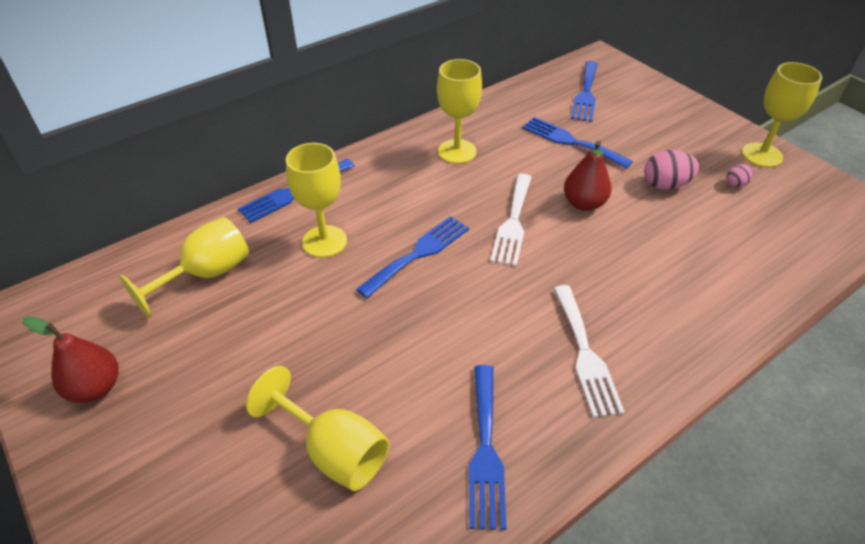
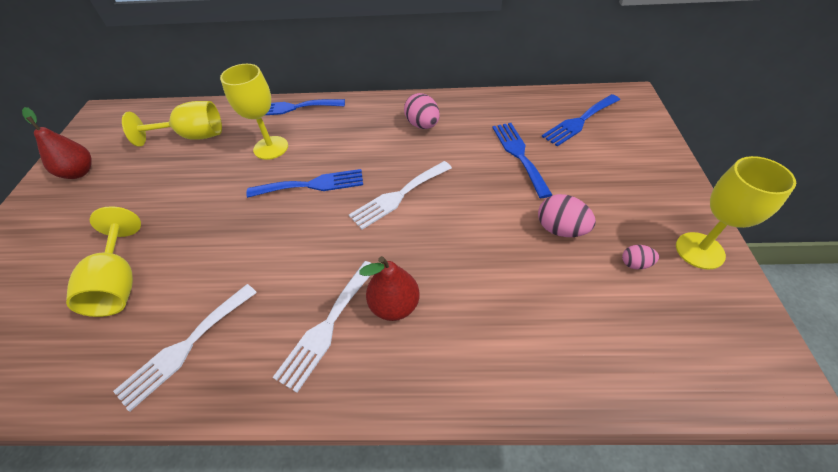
camera: 40 degrees right, 5 degrees up
yellow goblet [437,59,482,164] -> pink egg [404,93,440,129]
blue fork [469,365,507,530] -> white fork [113,284,257,412]
red pear [564,141,611,211] -> red pear moved to [359,256,420,321]

